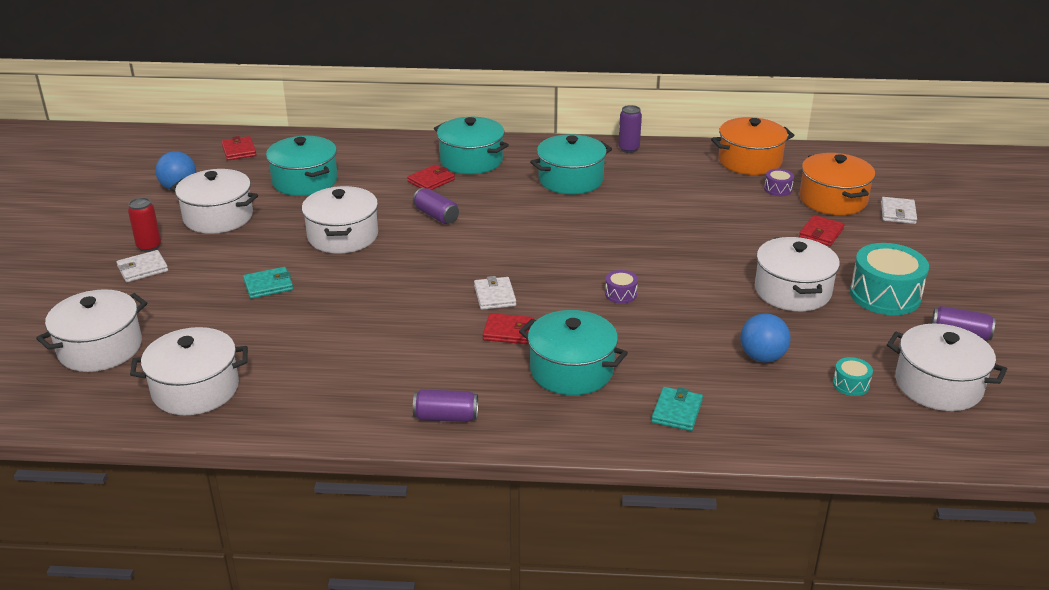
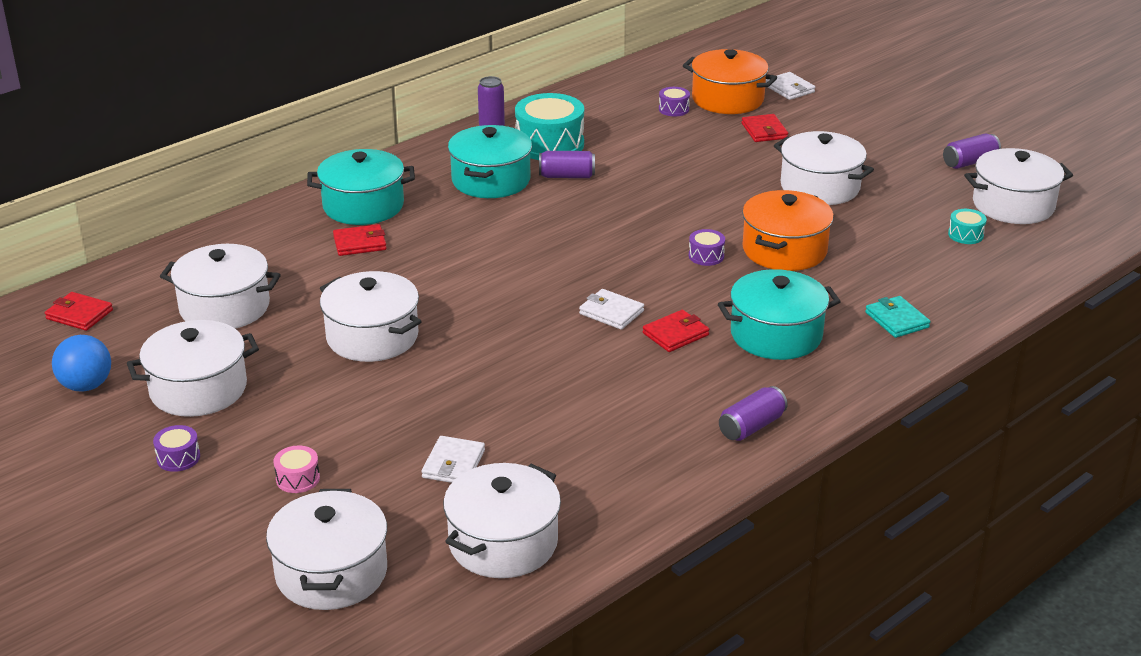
camera: 45 degrees left, 0 degrees up
white wallet [116,250,168,282] -> white wallet moved to [421,436,485,483]
red can [128,198,161,252] -> purple drum [153,425,200,472]
turquoise wallet [243,267,293,299] -> none
turquoise pot [266,136,338,196] -> white pot [160,244,281,329]
red wallet [407,165,455,190] -> red wallet turned 75 degrees clockwise [333,224,387,256]
purple can [413,188,459,224] -> purple can moved to [539,151,595,178]
orange pot [711,117,795,175] -> orange pot moved to [742,190,834,271]
blue ball [740,313,791,363] -> none
turquoise drum [850,243,929,315] -> turquoise drum moved to [515,93,584,160]
none -> pink drum [274,446,320,493]

